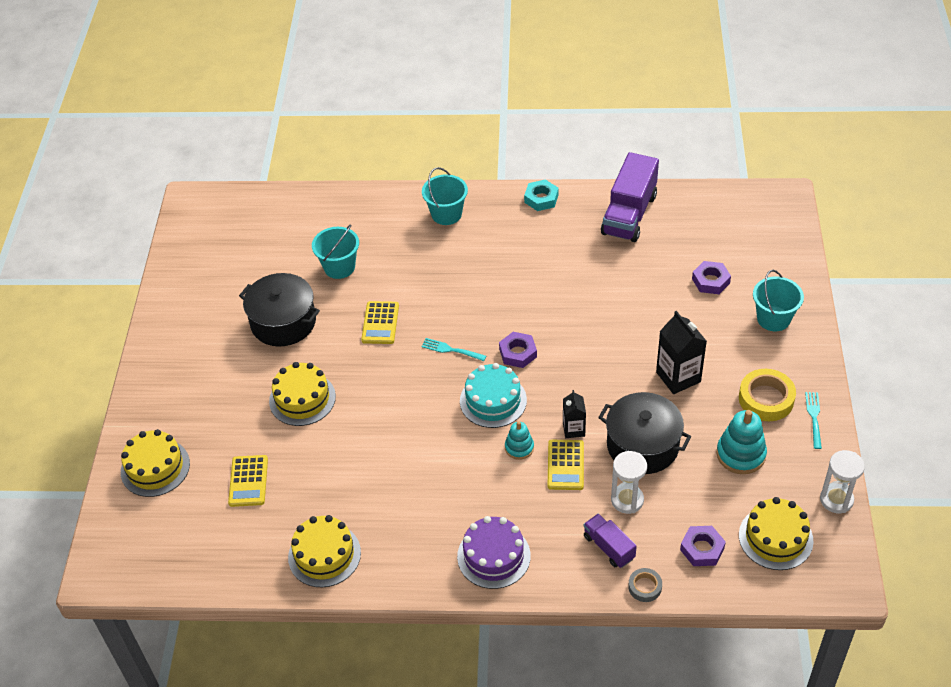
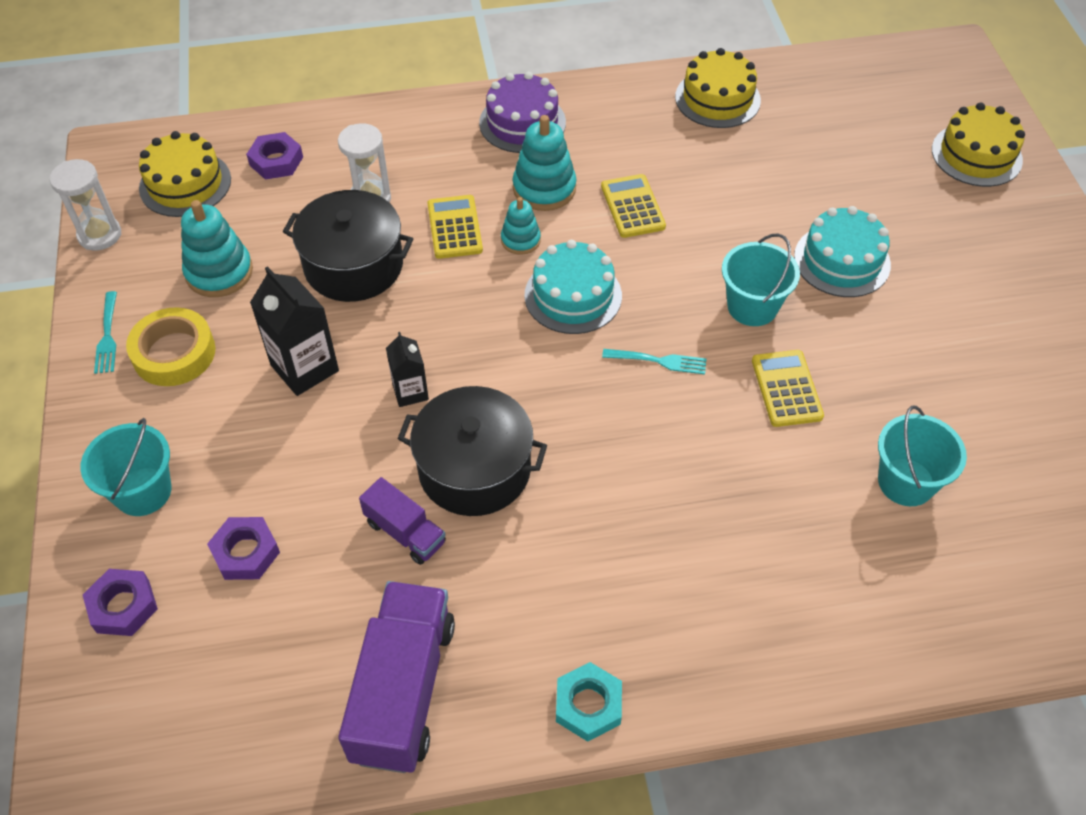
camera: 165 degrees right, 5 degrees up
yellow calculator [228,455,268,507] -> yellow calculator moved to [601,174,666,238]
black pot [239,273,320,347] -> black pot moved to [398,386,547,516]
yellow cake [269,362,336,426] -> turquoise cake [794,206,891,297]
turquoise bucket [422,167,468,225] -> turquoise bucket moved to [722,233,800,326]
purple nut [499,332,537,368] -> purple nut moved to [83,569,158,636]
black carton [563,390,586,438] -> black carton moved to [386,332,429,407]
purple truck [584,514,637,568] -> purple truck moved to [359,477,446,565]
grey tape [628,568,662,602] -> none
none -> turquoise stacking toy [513,115,576,211]

